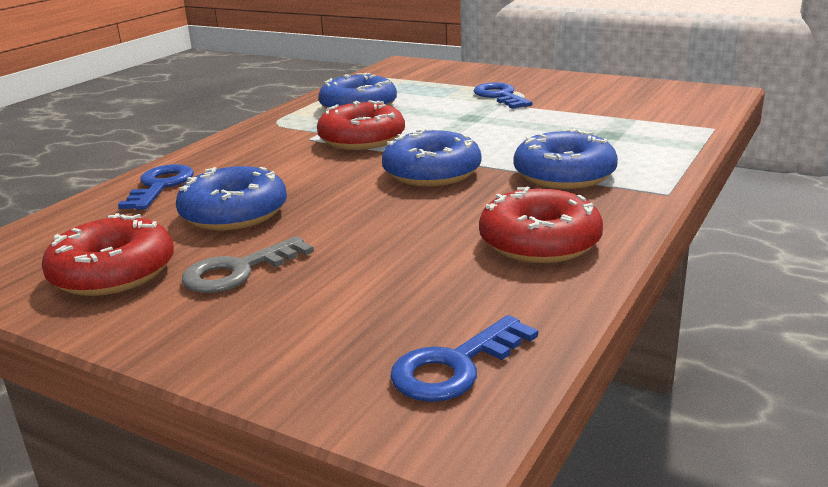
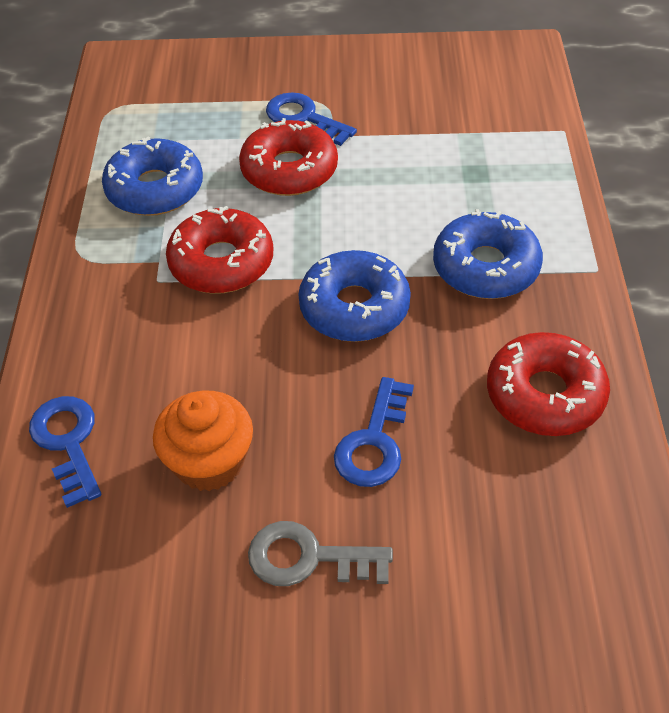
camera: 30 degrees left, 25 degrees up
red donut [42,213,174,296] -> red donut moved to [239,118,338,196]
blue donut [176,166,287,231] -> orange cupcake [153,391,253,491]
grey key [182,236,314,293] -> grey key turned 75 degrees clockwise [248,521,393,586]
blue key [390,315,538,402] -> blue key moved to [334,377,414,487]

